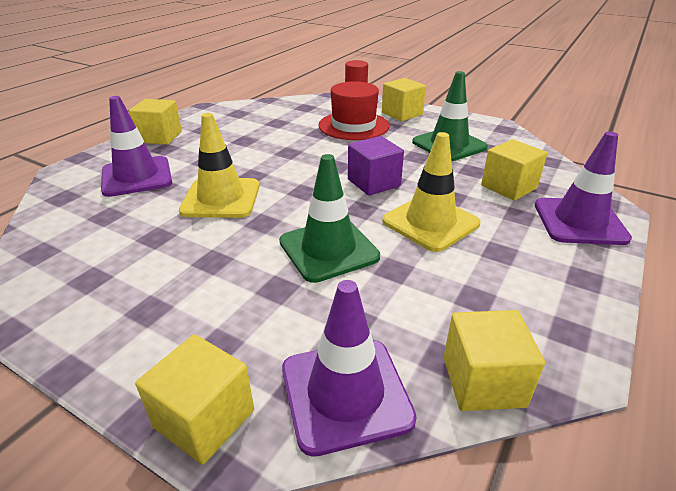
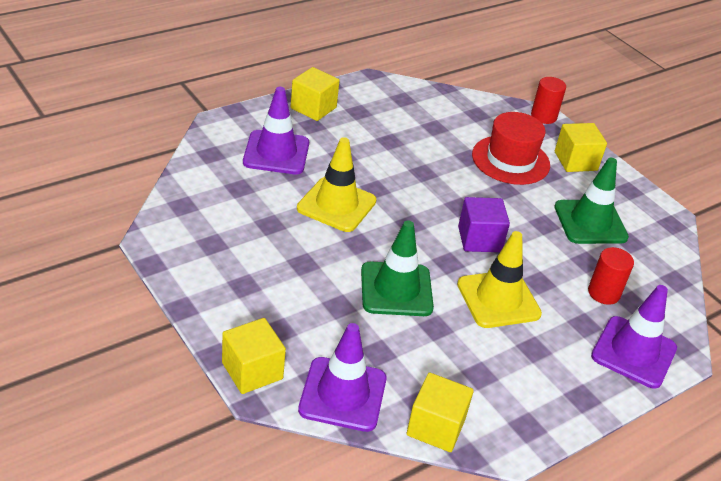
camera: 20 degrees right, 5 degrees up
yellow cube [481,139,547,201] -> red cylinder [588,247,634,305]

